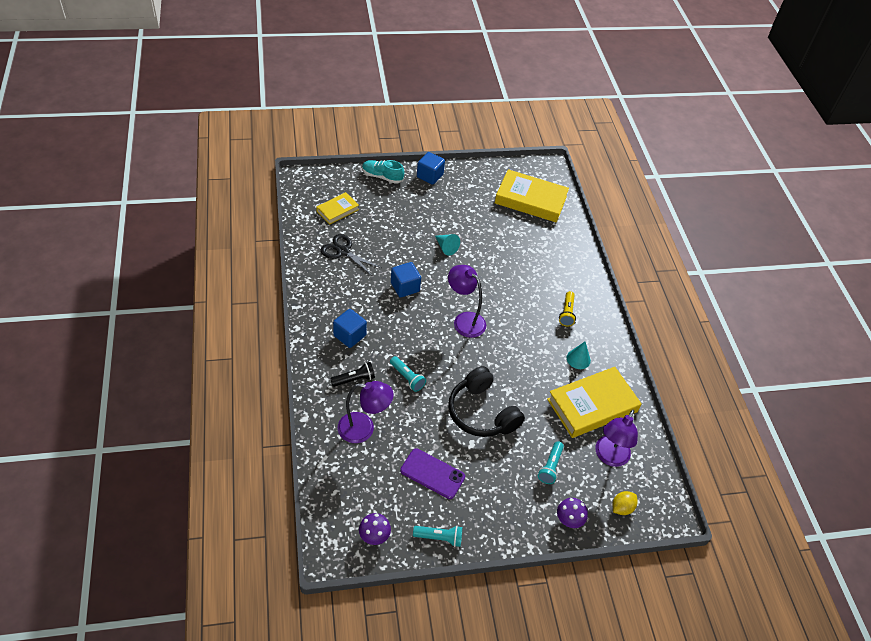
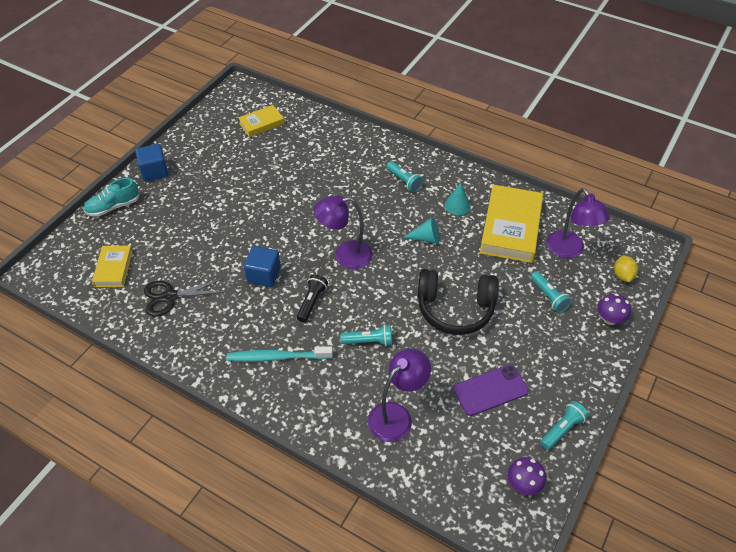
camera: 45 degrees left, 0 degrees up
black flashlight [330,362,375,387] -> black flashlight moved to [297,275,328,322]
blue cube [333,309,367,348] -> turquoise toothbrush [226,346,333,362]
turquoise cone [435,234,460,256] -> turquoise cone moved to [403,217,439,244]
yellow book [495,169,569,223] -> yellow book [238,105,284,137], size x0.54
yellow flashlight [559,291,576,327] -> turquoise flashlight [386,161,423,192]

